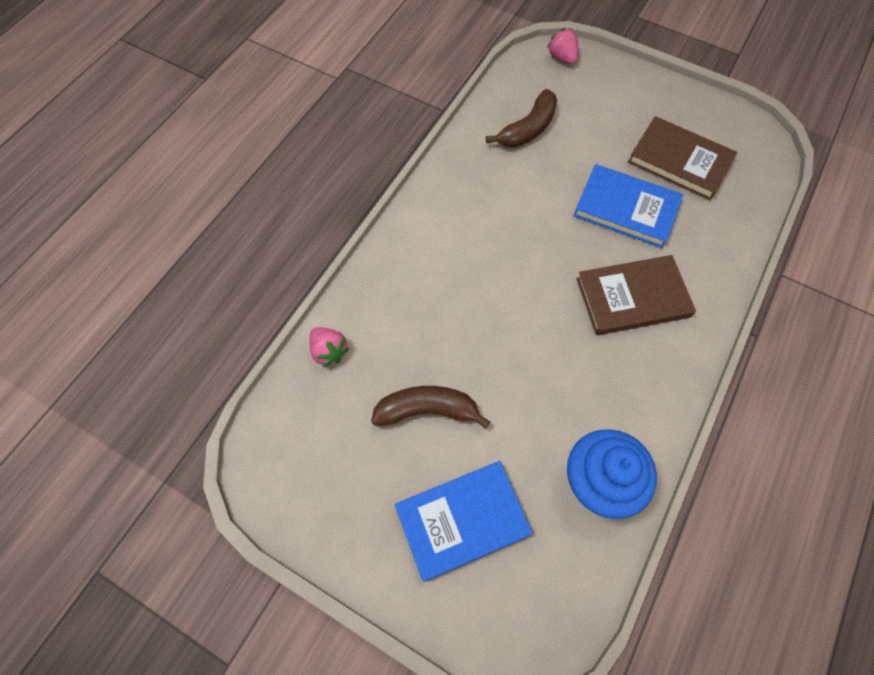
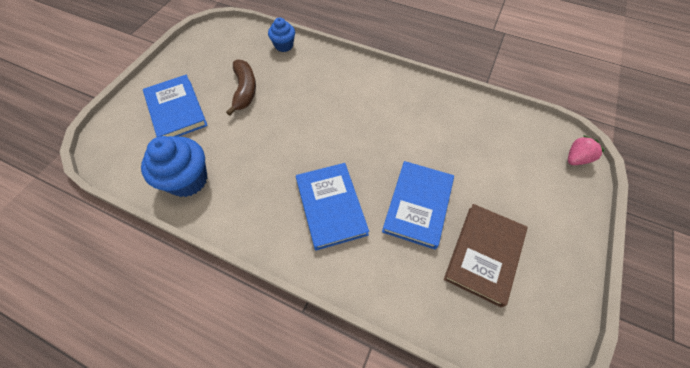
camera: 85 degrees right, 5 degrees down
pink strawberry [309,327,349,367] -> blue cupcake [268,18,295,52]
brown banana [486,89,557,147] -> none
brown book [577,255,696,335] -> blue book [296,163,369,251]

